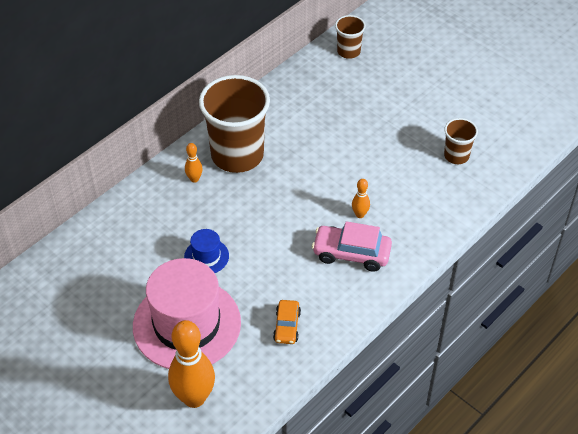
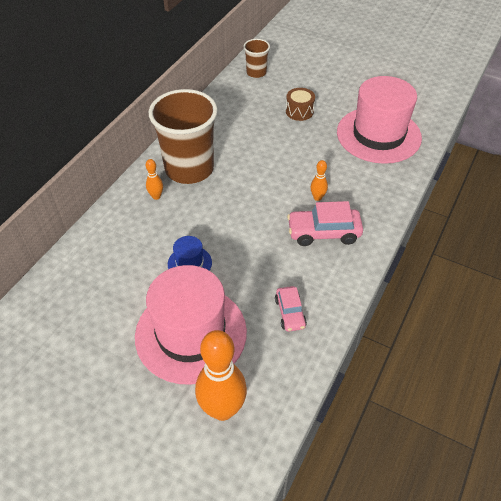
camera: 15 degrees left, 0 degrees up
orange car [273,300,301,344] -> pink car [275,286,307,332]
brown cup [444,118,478,164] -> pink hat [337,76,422,164]
none -> brown drum [286,88,315,121]

